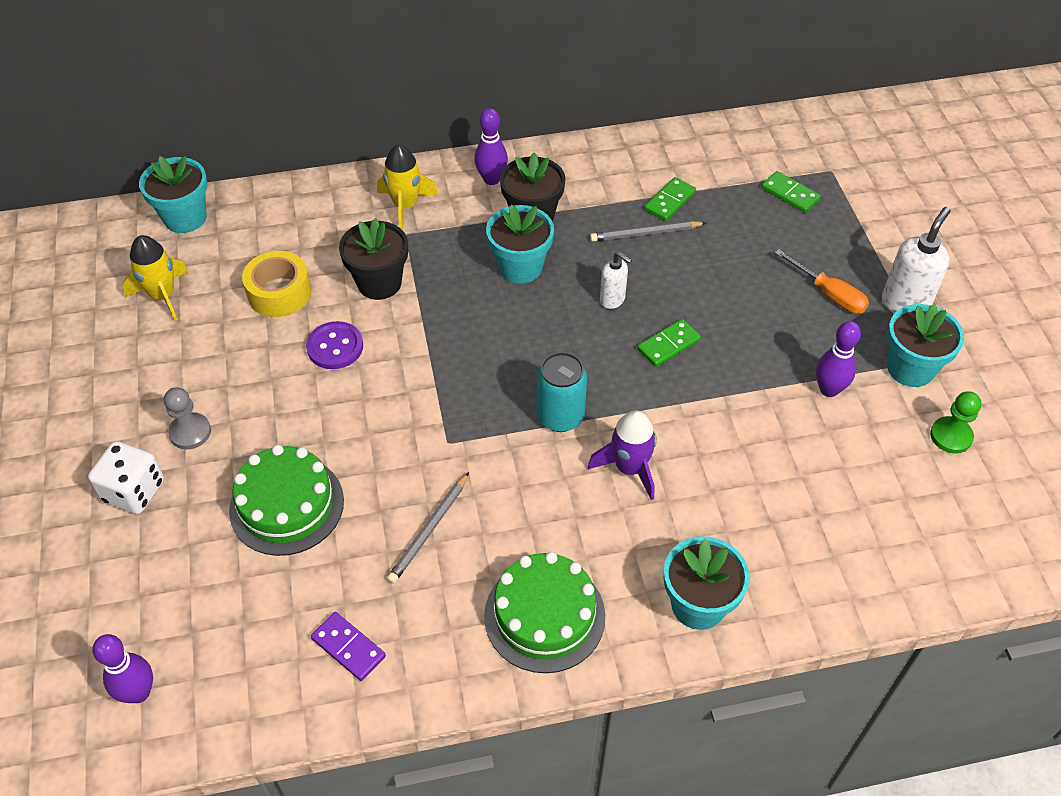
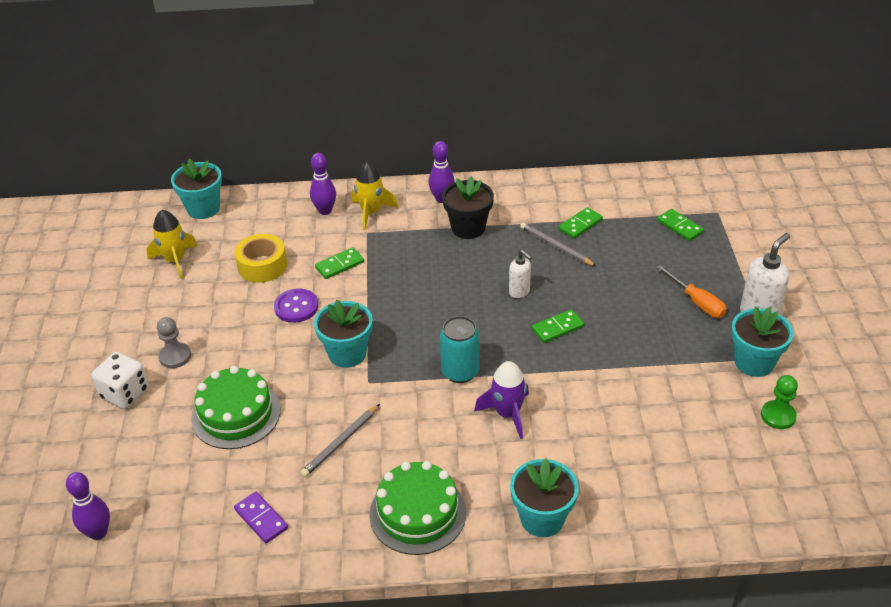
camera: 10 degrees right, 10 degrees down
black flower pot [339,218,408,300] -> green domino [315,247,364,279]
turquoise flower pot [486,204,554,283] -> turquoise flower pot moved to [314,300,373,368]
grey pencil [590,221,706,242] -> grey pencil turned 45 degrees clockwise [520,222,596,266]
purple bowling pin [816,321,861,397] -> purple bowling pin moved to [310,153,336,215]

